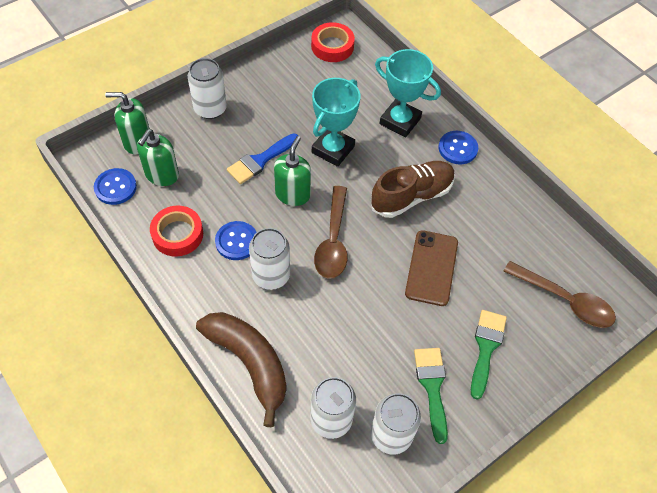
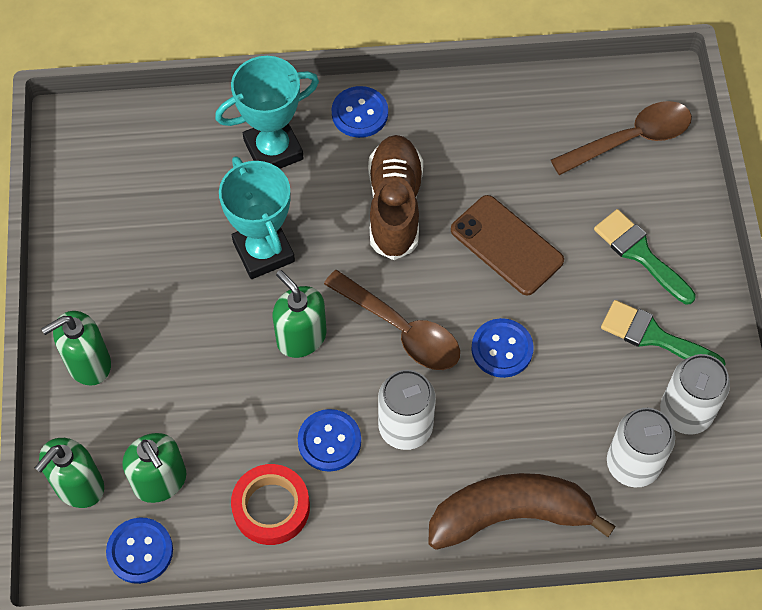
camera: 55 degrees left, 5 degrees up
white can [188,58,227,119] -> green soap dispenser [41,311,111,386]
blue brush [227,133,298,184] -> none
red tape [311,22,355,62] -> none
none -> blue button [471,318,534,378]

